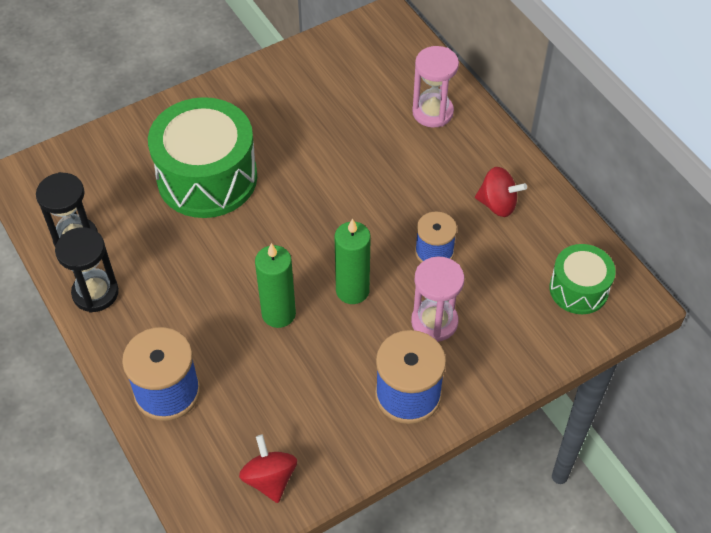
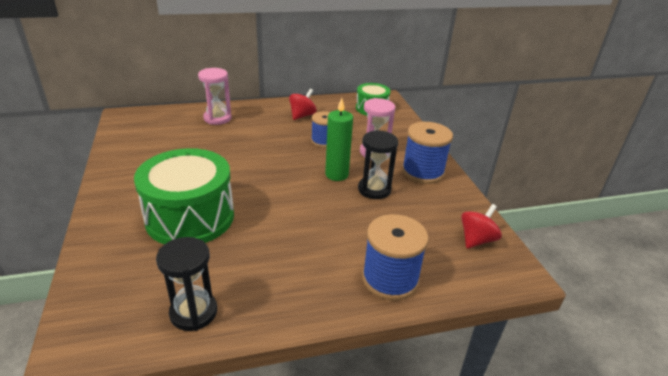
camera: 75 degrees left, 20 degrees down
black hourglass [55,227,119,313] -> black hourglass moved to [358,130,398,199]
red spinning top [239,435,297,503] -> red spinning top turned 135 degrees clockwise [461,204,502,249]
green candle [255,243,296,328] -> none

